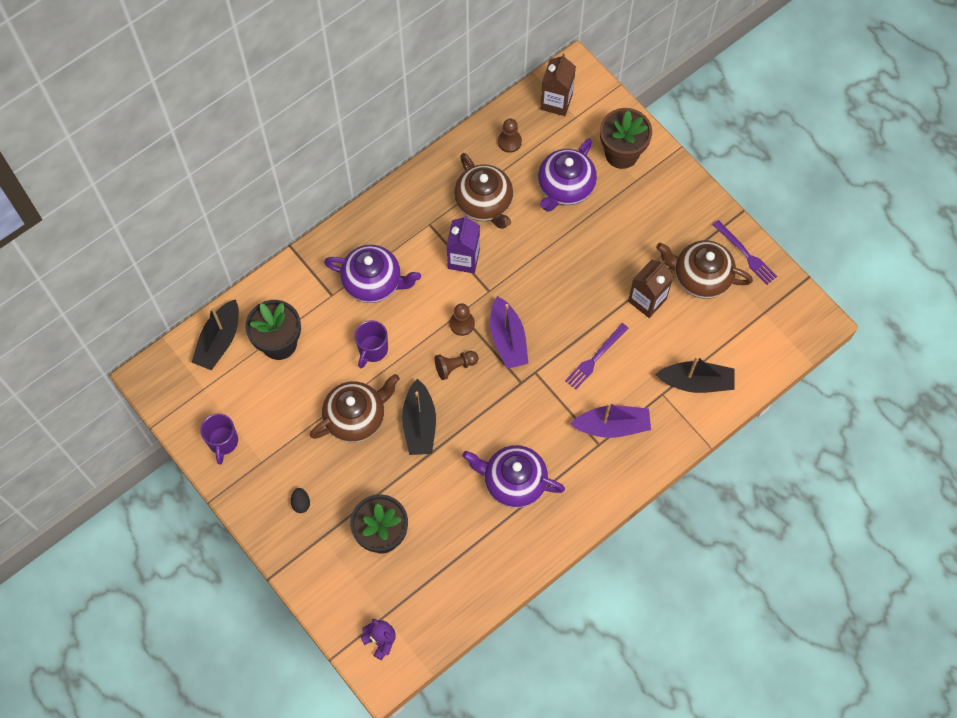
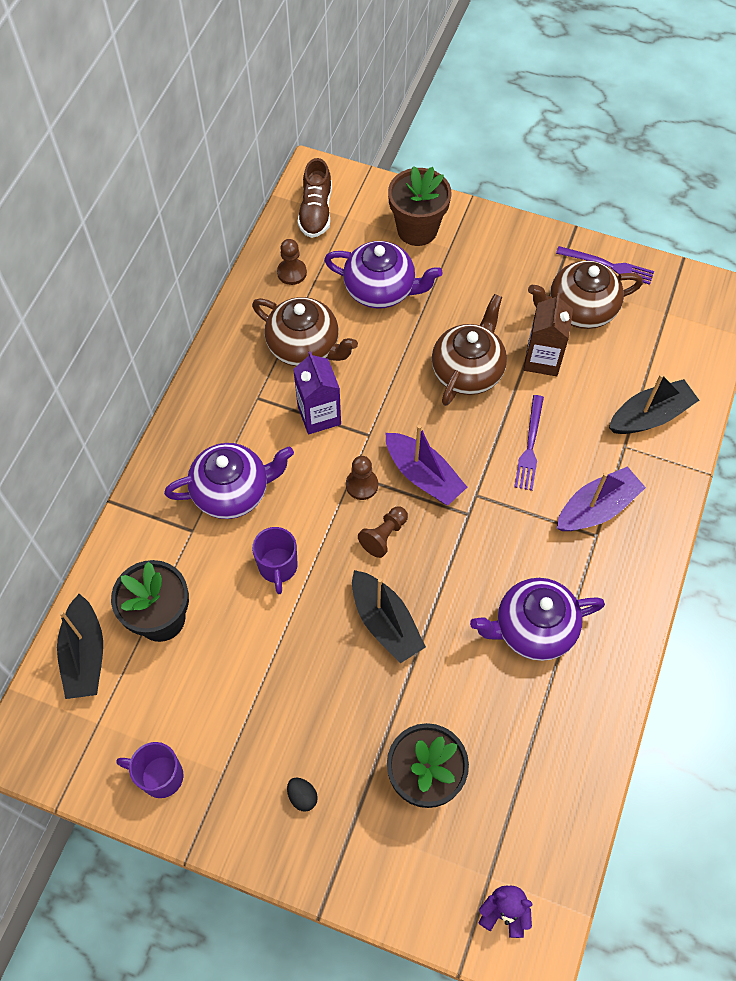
camera: 30 degrees left, 5 degrees down
purple mug [200,414,238,465] -> purple mug turned 135 degrees clockwise [116,742,183,798]
brown teapot [310,374,400,442] -> brown teapot moved to [432,294,507,406]
purple teapot [538,138,597,212] -> purple teapot turned 75 degrees counterclockwise [324,241,443,309]
brown carton [540,54,576,116] -> brown shoe [297,158,332,238]

